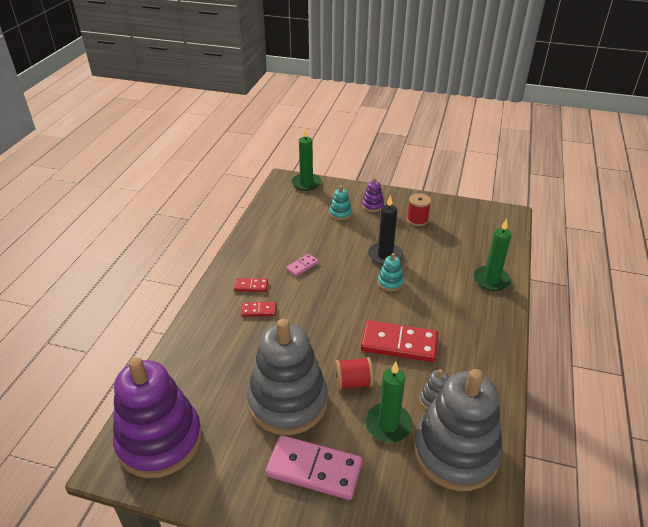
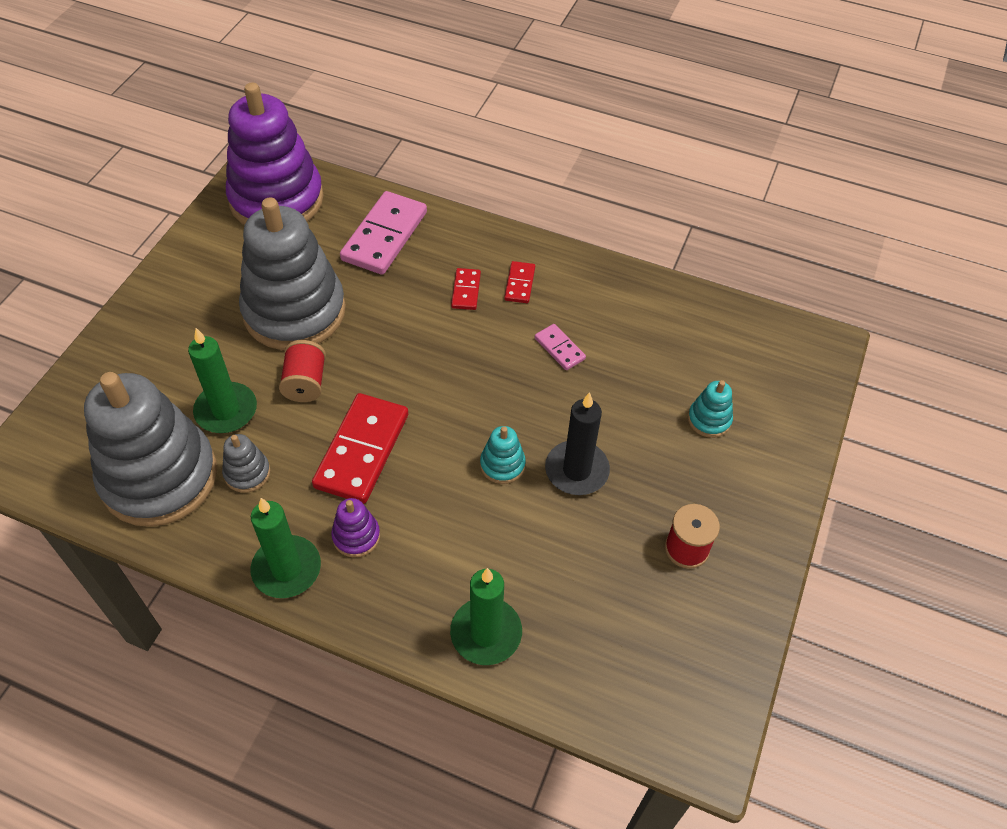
camera: 95 degrees right, 15 degrees up
pink domino [265,435,363,500] -> pink domino moved to [340,191,427,275]
green candle [292,127,322,191] -> green candle moved to [251,498,321,598]
purple stacking toy [362,178,384,212] -> purple stacking toy moved to [331,498,380,558]

